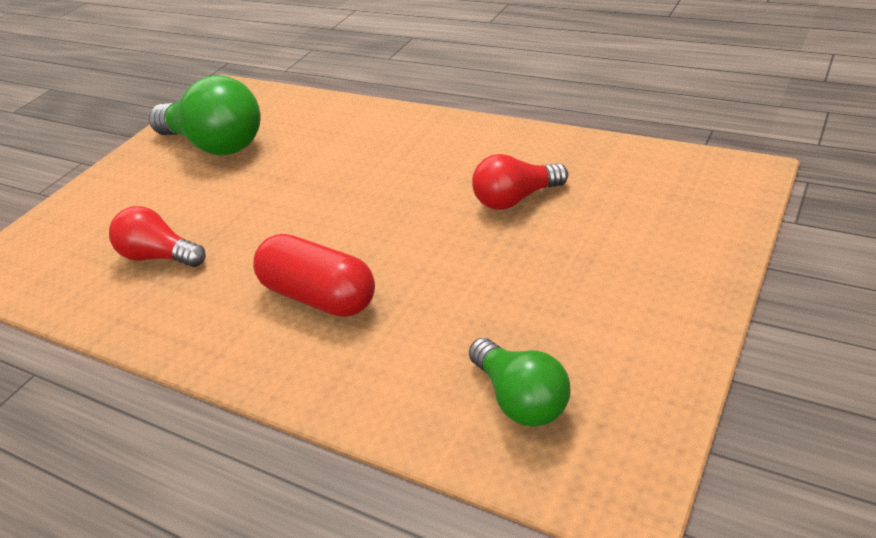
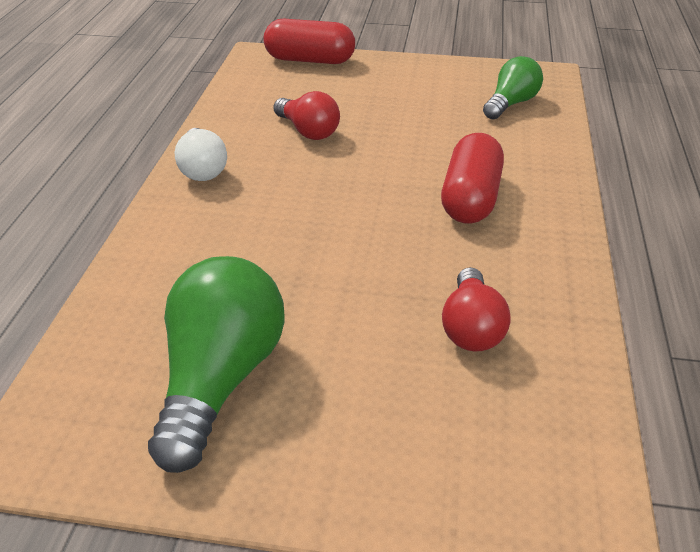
camera: 115 degrees left, 0 degrees up
none -> white light bulb [175,128,227,181]
none -> red capsule [263,19,355,64]

